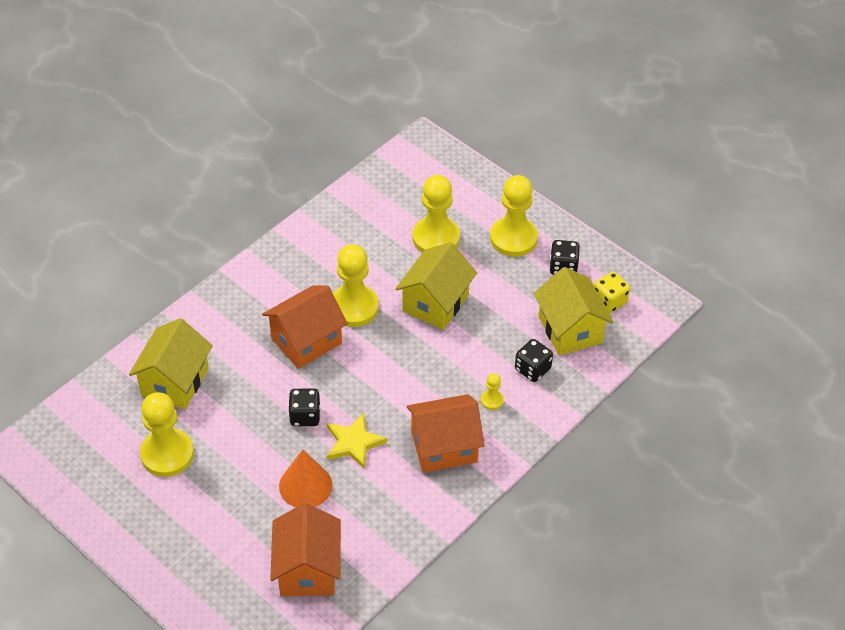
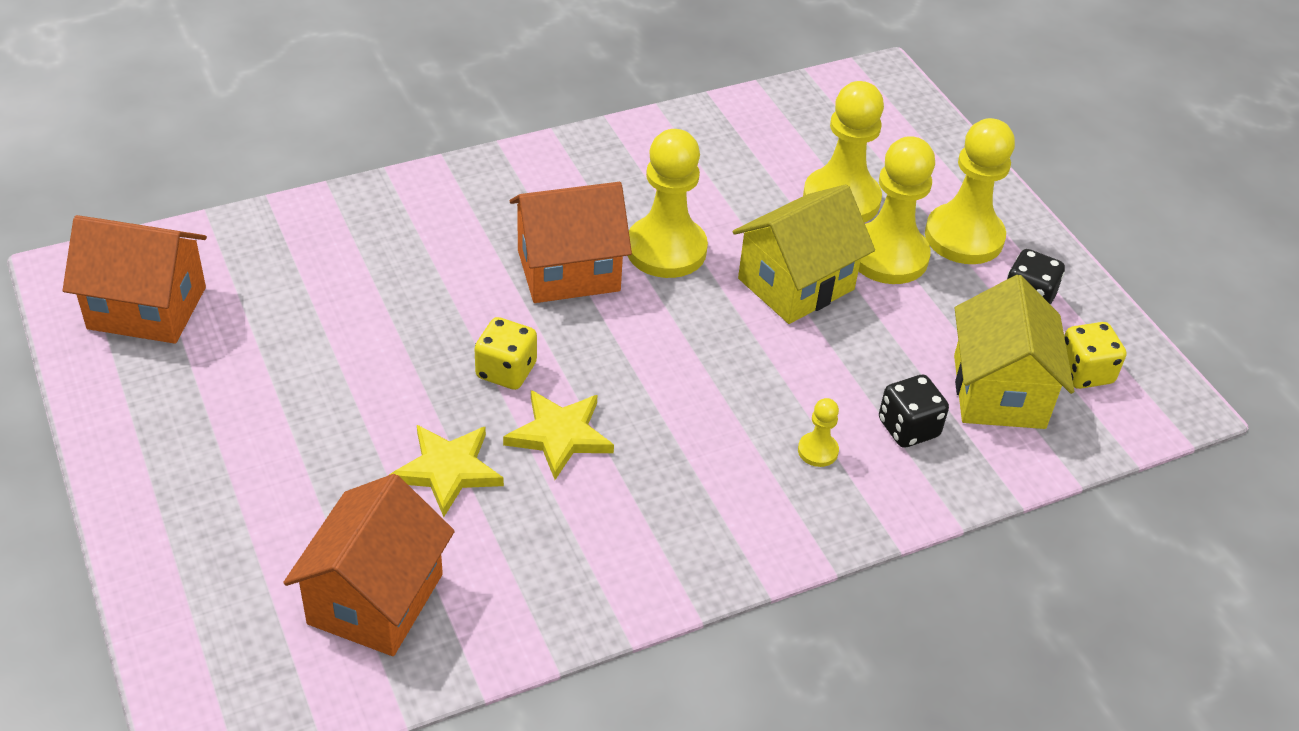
camera: 20 degrees right, 5 degrees down
yellow house [129,318,213,409] -> none
yellow pawn [140,392,194,477] -> yellow pawn moved to [859,136,935,284]
orange cone [279,449,333,507] -> yellow star [389,425,504,517]
black dice [288,389,320,426] -> yellow dice [474,317,537,390]
orange house [407,394,485,473] -> orange house moved to [63,215,207,344]

